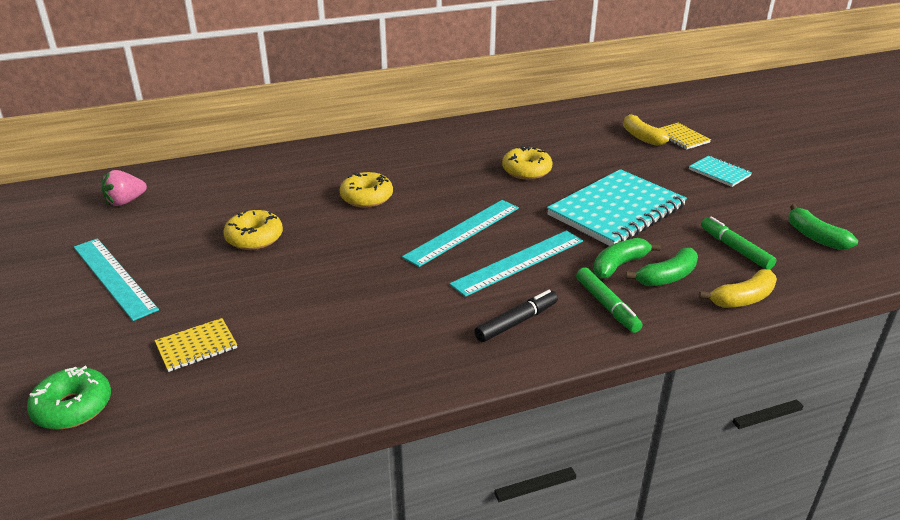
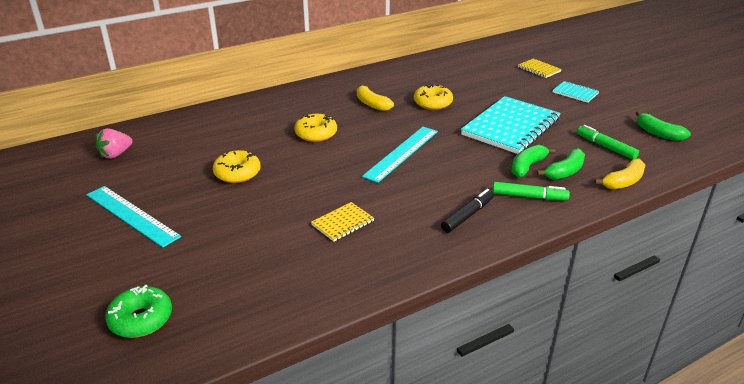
camera: 10 degrees left, 0 degrees up
yellow notebook [155,318,237,372] -> yellow notebook moved to [311,202,374,242]
turquoise ruler [450,230,583,297] -> none
green marker [576,267,643,333] -> green marker turned 45 degrees counterclockwise [493,182,570,200]
yellow banana [623,113,670,146] -> yellow banana moved to [357,84,394,111]

